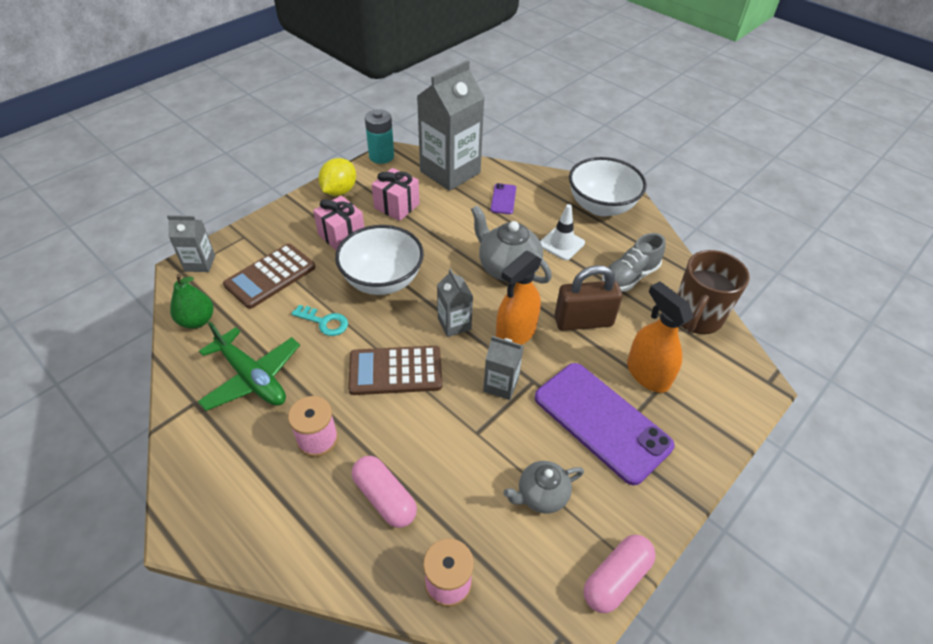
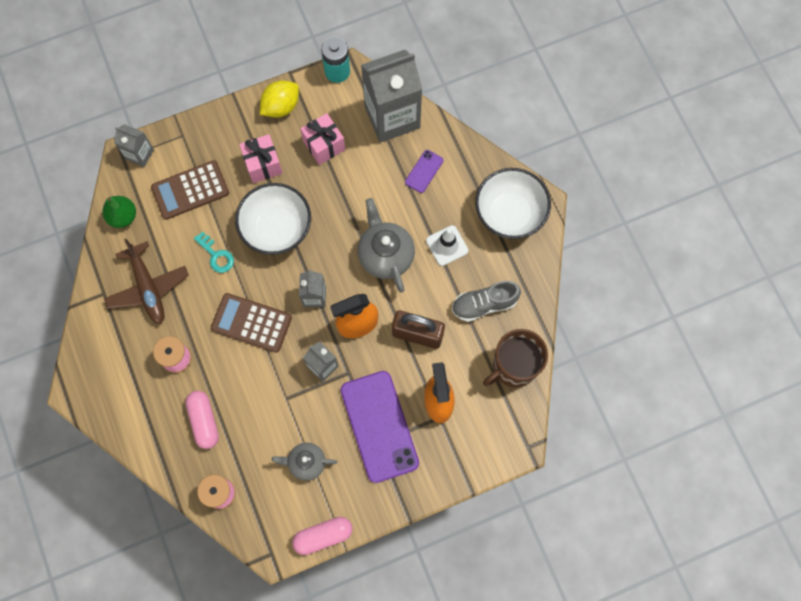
camera: 25 degrees right, 25 degrees up
green plane [197,322,300,411] -> brown plane [104,239,189,324]

